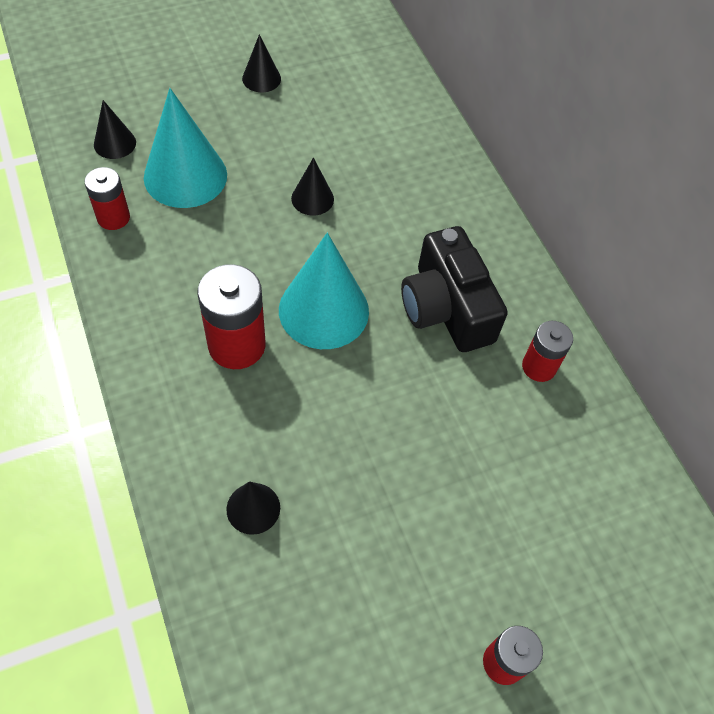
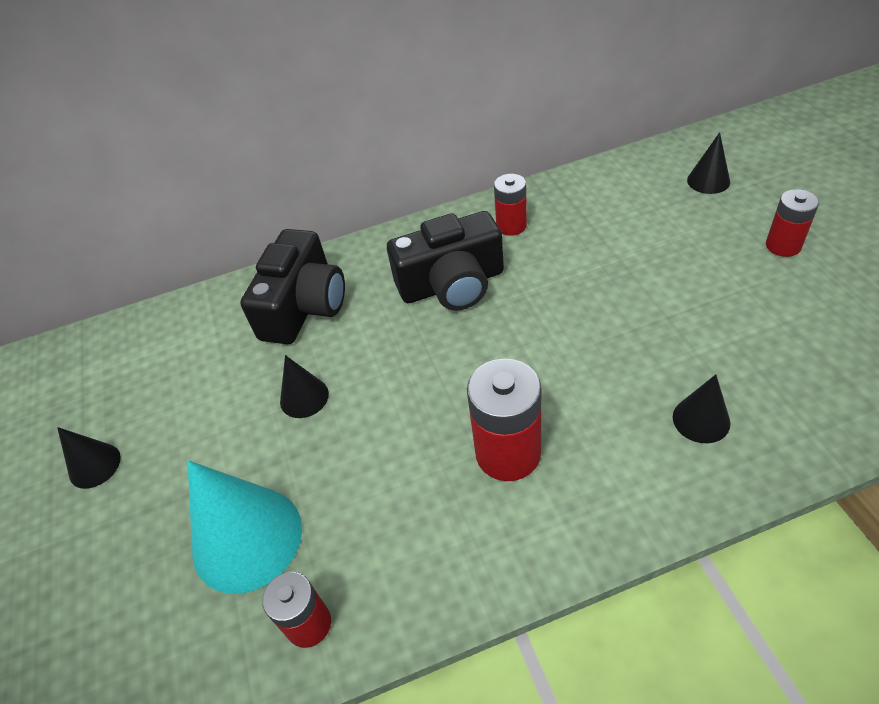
camera: 75 degrees left, 10 degrees down
black cone [94,100,136,159] -> black cone moved to [687,132,730,194]
turquoise cone [279,233,369,349] -> none
none -> black camera [240,229,345,344]

